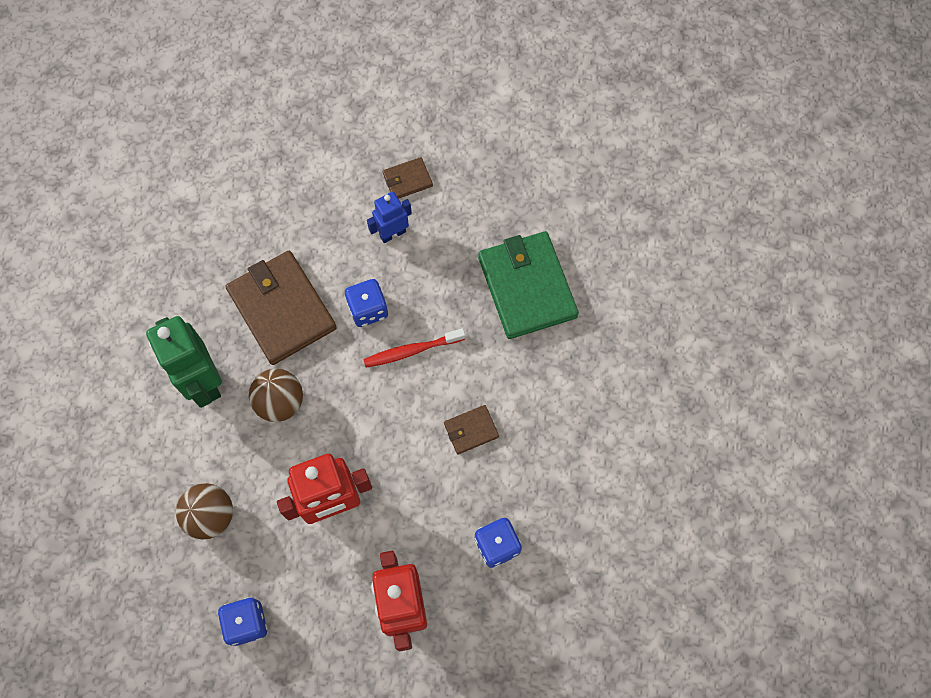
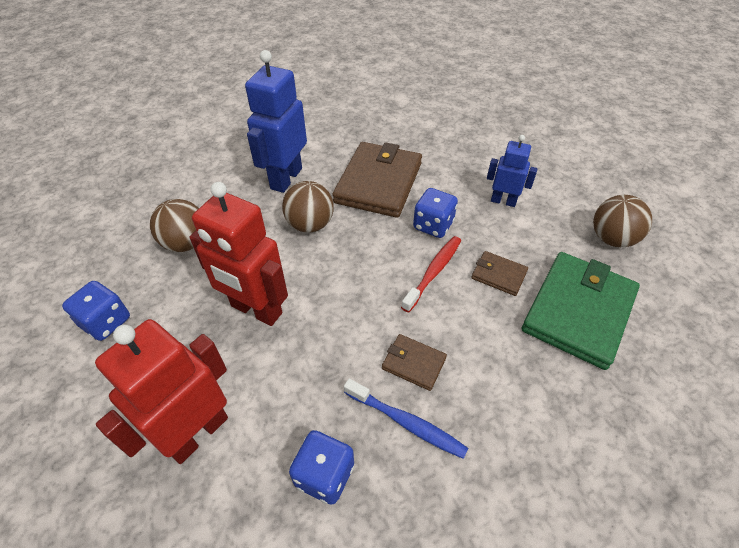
camera: 50 degrees right, 20 degrees down
green robot [146,316,222,408] -> blue robot [245,50,307,193]
red toothbrush [363,328,465,368] -> red toothbrush turned 90 degrees clockwise [401,236,461,312]
brown wallet [383,157,433,199] -> brown wallet moved to [471,251,528,296]
none -> blue toothbrush [344,379,468,459]
none -> brown ball [593,195,652,247]

